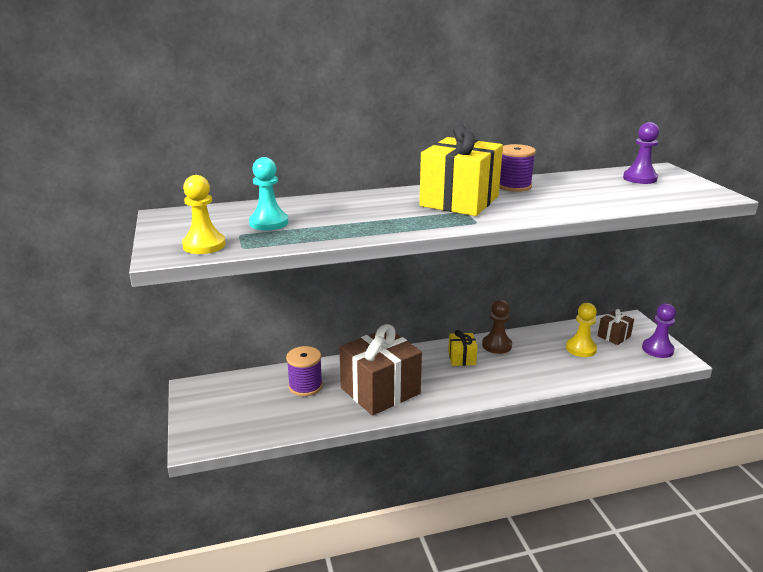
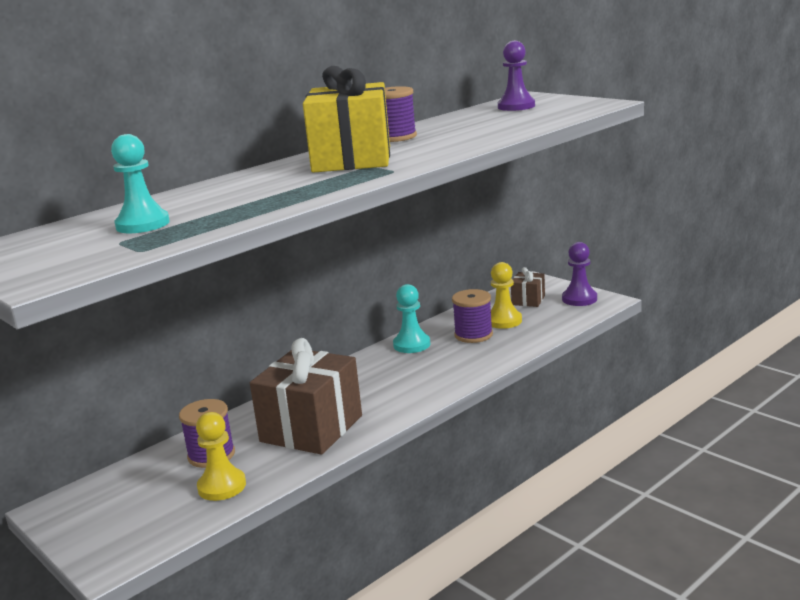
camera: 25 degrees left, 5 degrees down
yellow pawn [182,175,226,254] -> yellow pawn moved to [196,412,246,501]
yellow gift [448,330,477,366] -> none
brown pawn [482,300,512,354] -> turquoise pawn [393,284,430,353]
none -> purple spool [452,289,493,343]

